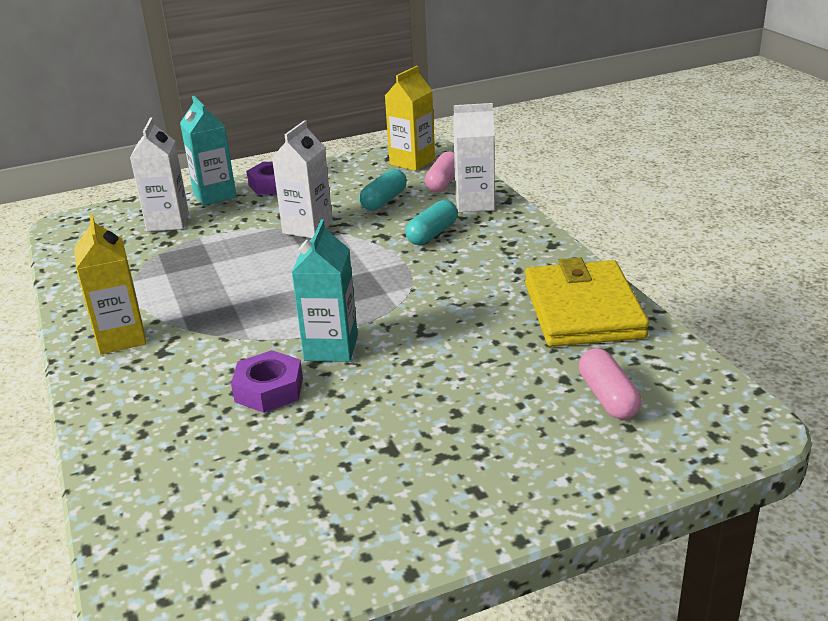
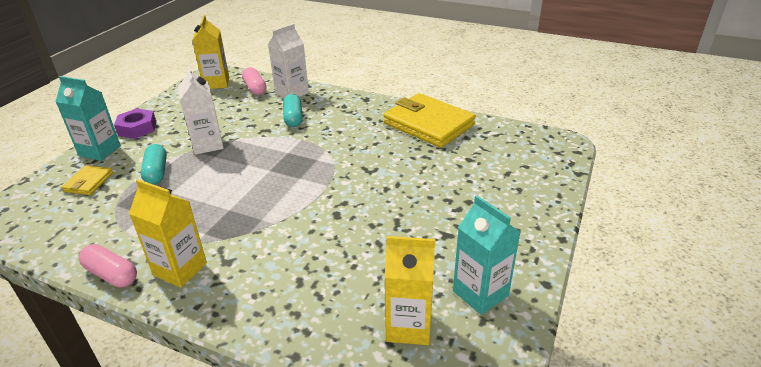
camera: 45 degrees left, 5 degrees up
white carton [130,117,189,232] -> yellow wallet [62,165,113,195]
purple nut [231,350,303,413] -> none
turquoise carton [292,219,358,362] -> turquoise carton moved to [453,196,520,315]
turquoise capsule [359,169,407,211] -> turquoise capsule moved to [141,144,167,185]
pink capsule [579,348,641,419] -> pink capsule moved to [79,244,137,288]
none -> yellow carton [385,236,435,345]

